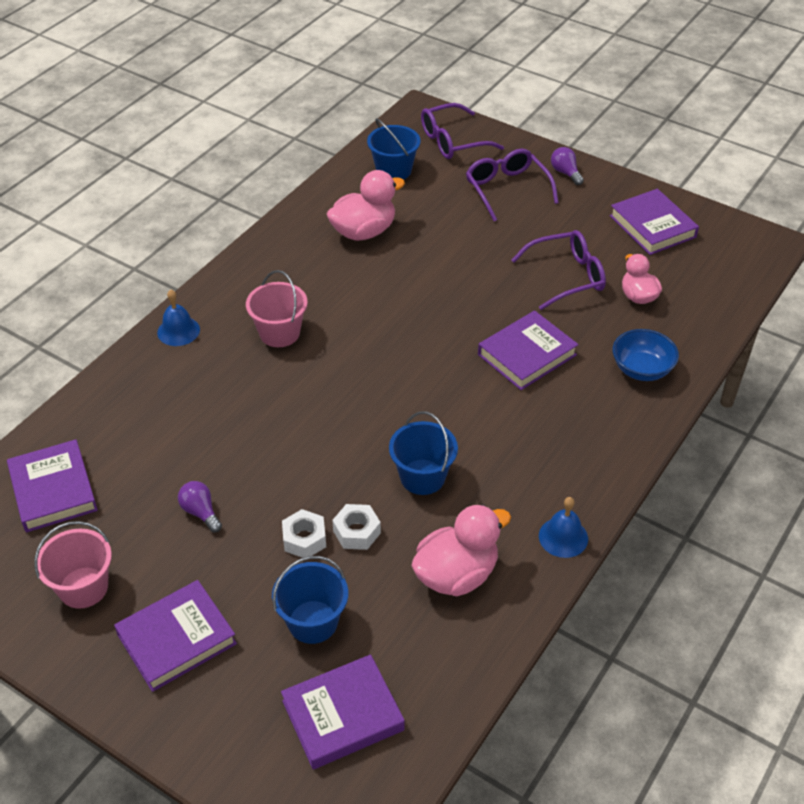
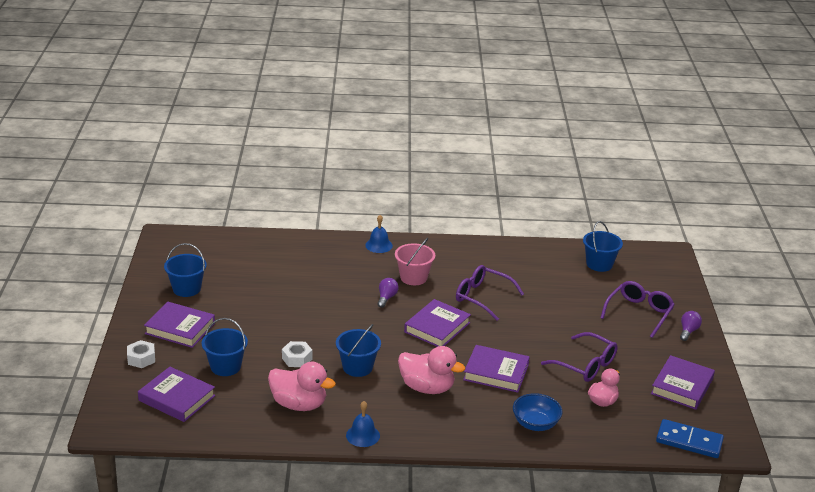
camera: 55 degrees right, 15 degrees down
purple book [7,439,98,532] -> purple book moved to [404,299,471,347]
pink bucket [34,521,112,609] -> blue bucket [164,243,207,297]
purple light bulb [178,481,222,532] -> purple light bulb moved to [377,278,398,308]
white nut [282,509,326,558] -> white nut moved to [127,340,155,368]
pink duck [327,170,405,241] -> pink duck moved to [398,346,465,394]
purple glasses [421,103,504,159] -> purple glasses moved to [456,265,524,321]
none -> blue domino [656,419,724,458]

